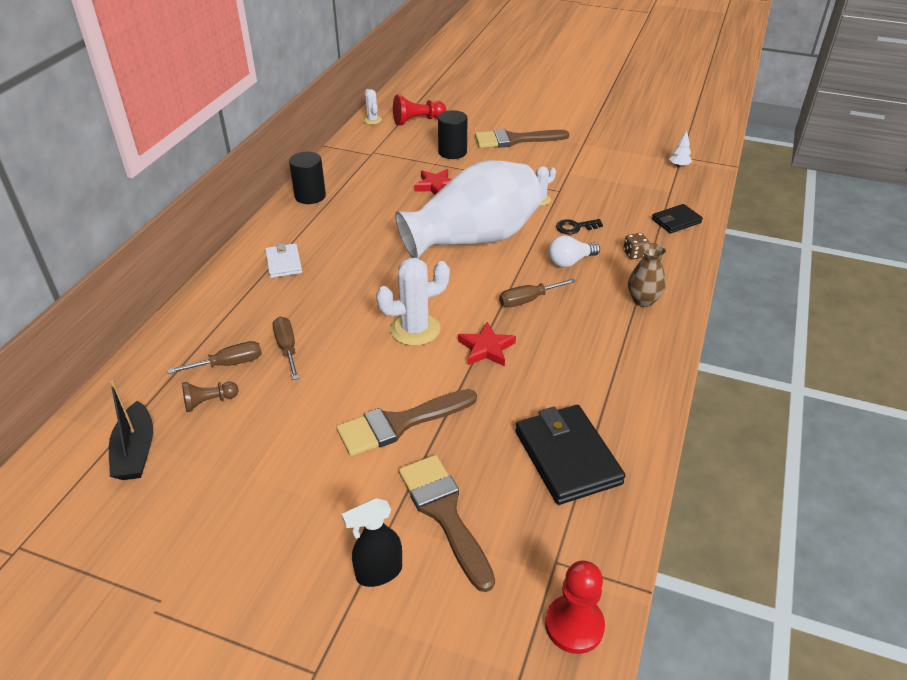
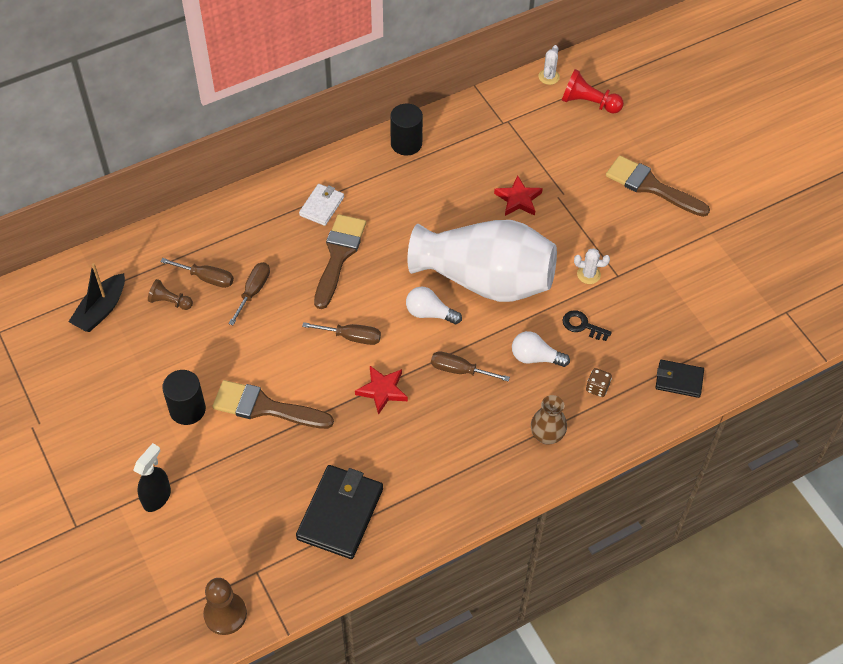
camera: 40 degrees right, 15 degrees up
black spray bottle [342,498,402,587] -> black spray bottle turned 105 degrees clockwise [133,443,171,512]
white cactus [376,258,450,346] -> brown screwdriver [302,322,381,345]
brown brush [399,455,495,592] -> brown brush moved to [314,214,366,309]
black cylinder [438,110,468,159] -> black cylinder moved to [162,370,206,425]
red pawn [545,561,605,654] -> brown pawn [203,578,247,635]
white tree [669,131,692,167] -> none
none -> white light bulb [406,287,462,324]

